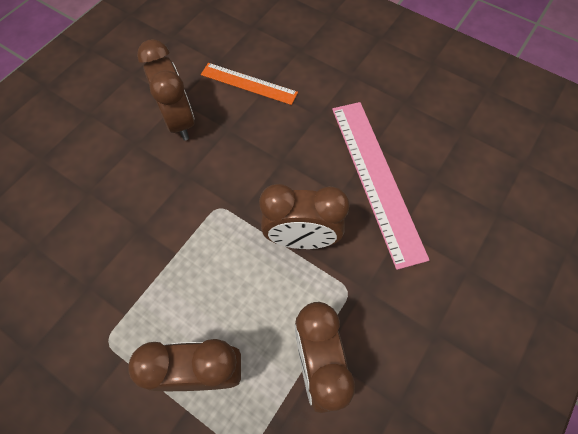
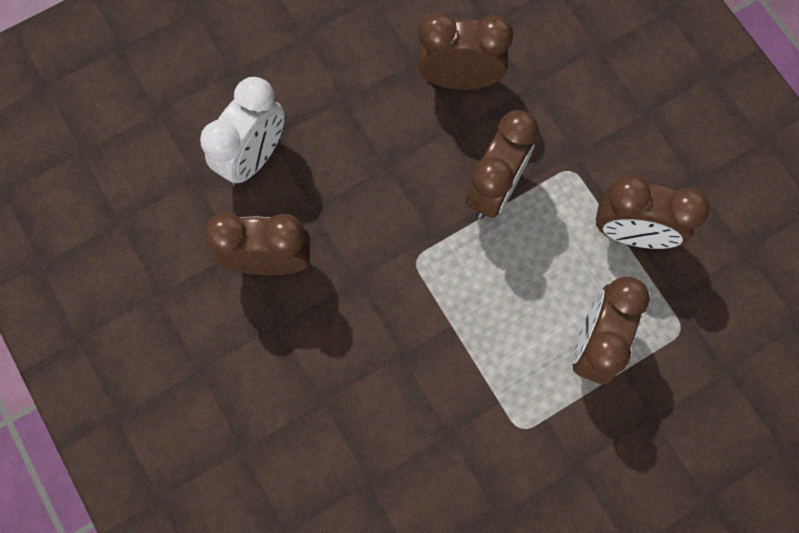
camera: 65 degrees left, 10 degrees up
orange ruler [201,63,298,105] -> white clock [200,77,285,185]
pink ruler [332,102,429,270] -> brown clock [417,12,514,90]

